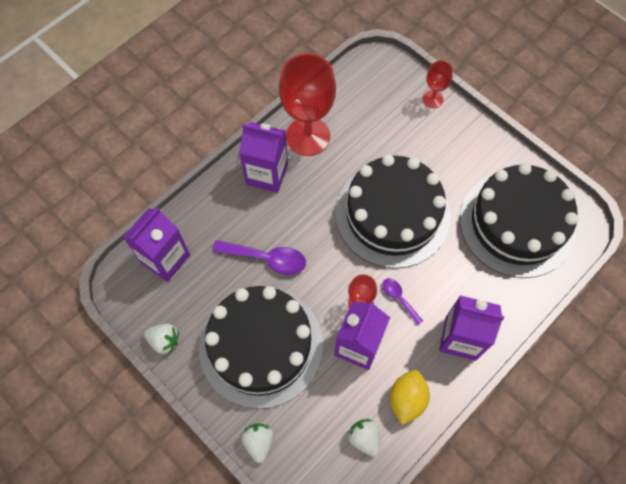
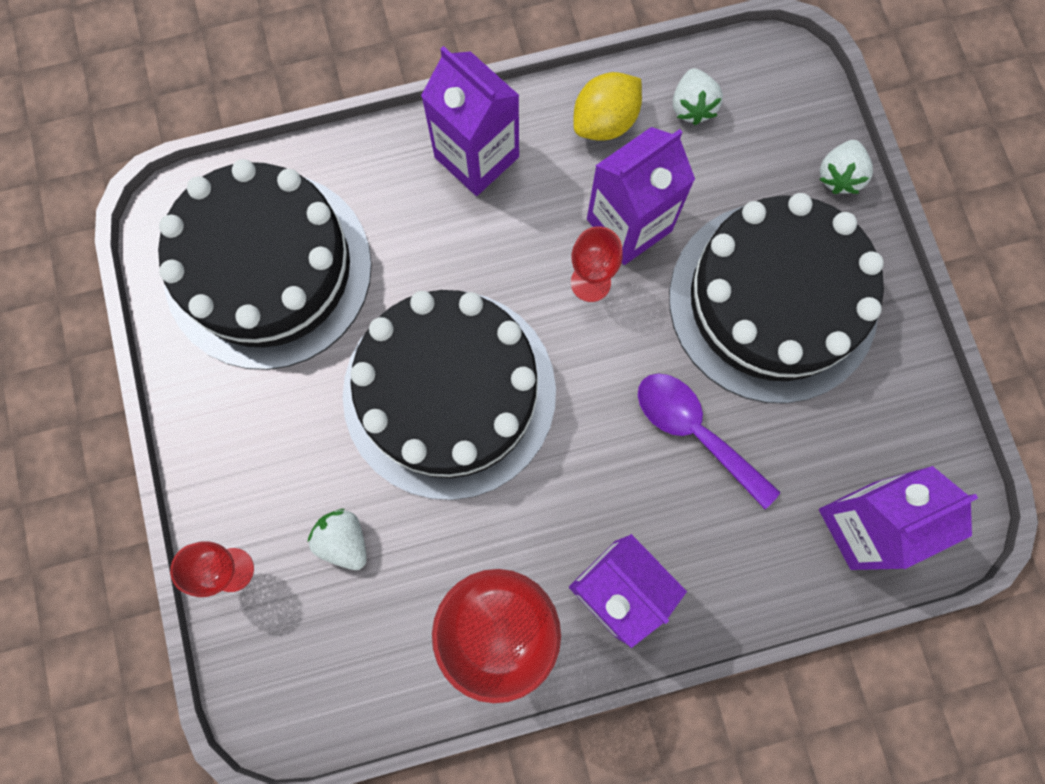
camera: 150 degrees left, 10 degrees up
white strawberry [144,324,179,354] -> white strawberry moved to [308,509,367,570]
purple spoon [382,278,423,326] -> none

